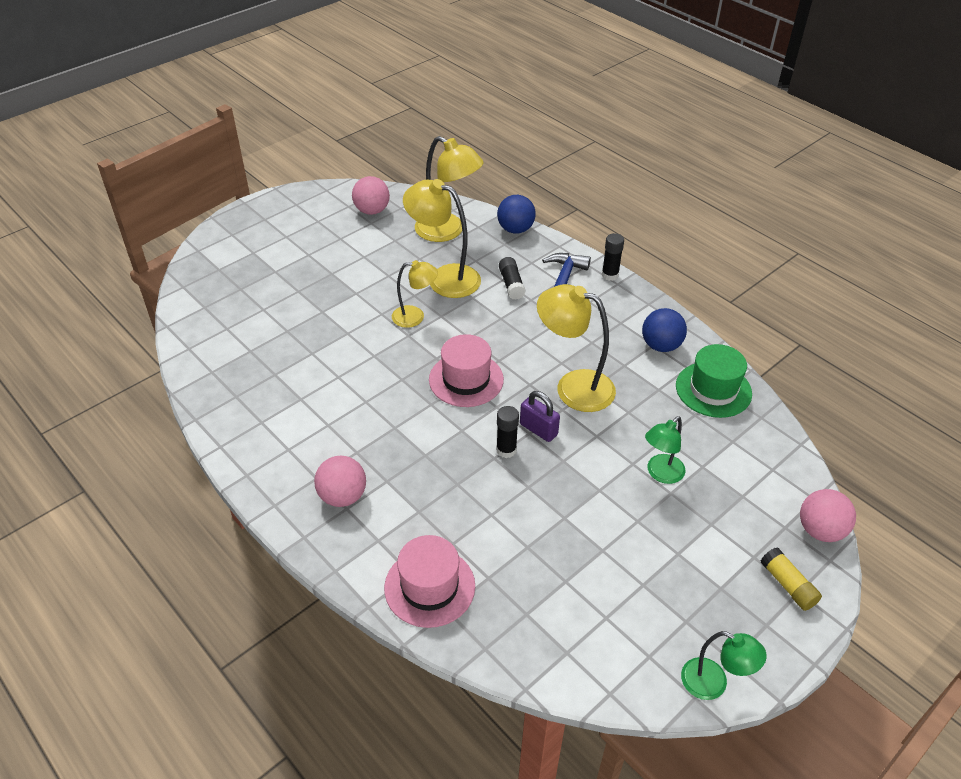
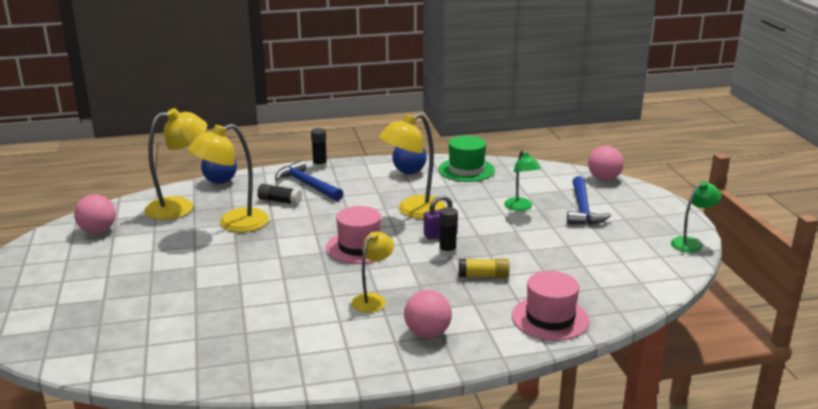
camera: 60 degrees left, 20 degrees down
yellow lamp [392,260,438,328] -> yellow lamp moved to [351,232,394,313]
yellow glue stick [761,548,822,611] -> yellow glue stick moved to [459,259,510,278]
none -> blue hammer [567,176,611,225]

